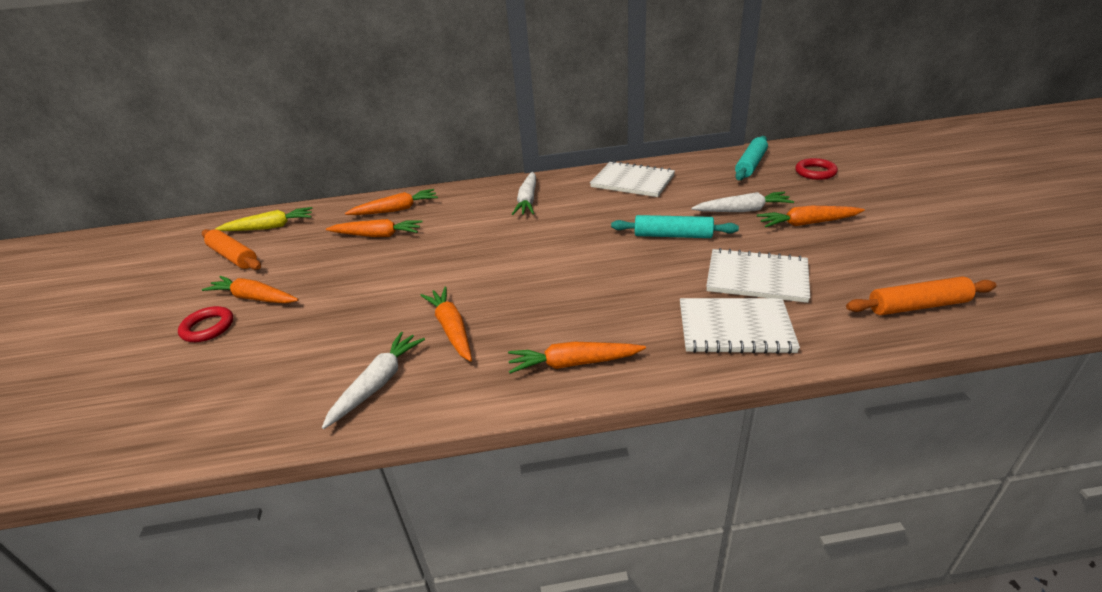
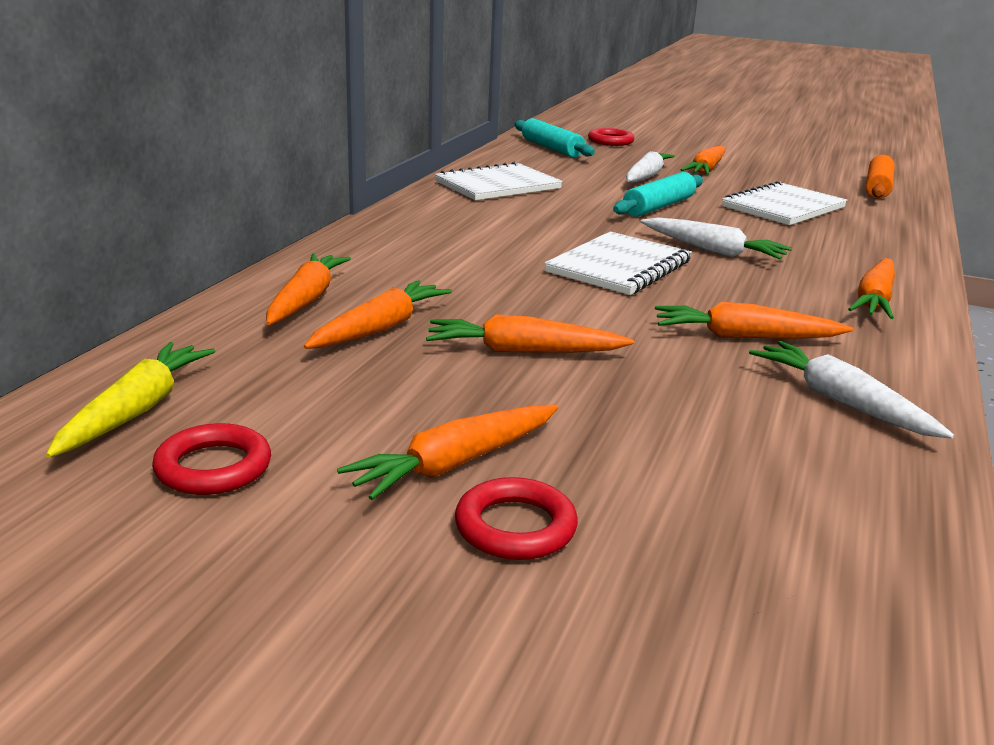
camera: 65 degrees left, 10 degrees down
orange rolling pin [202,229,261,270] -> red ring [152,423,271,495]
white carrot [512,172,536,215] -> white carrot moved to [641,218,792,259]
white notebook [680,298,800,354] -> white notebook moved to [545,231,692,295]
none -> orange carrot [426,314,634,353]

